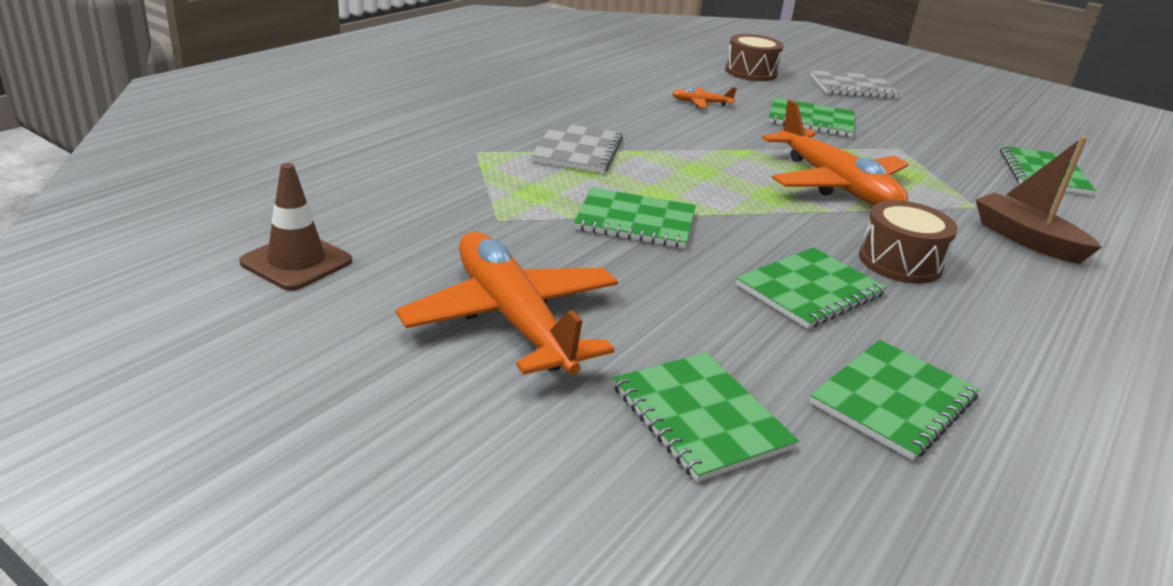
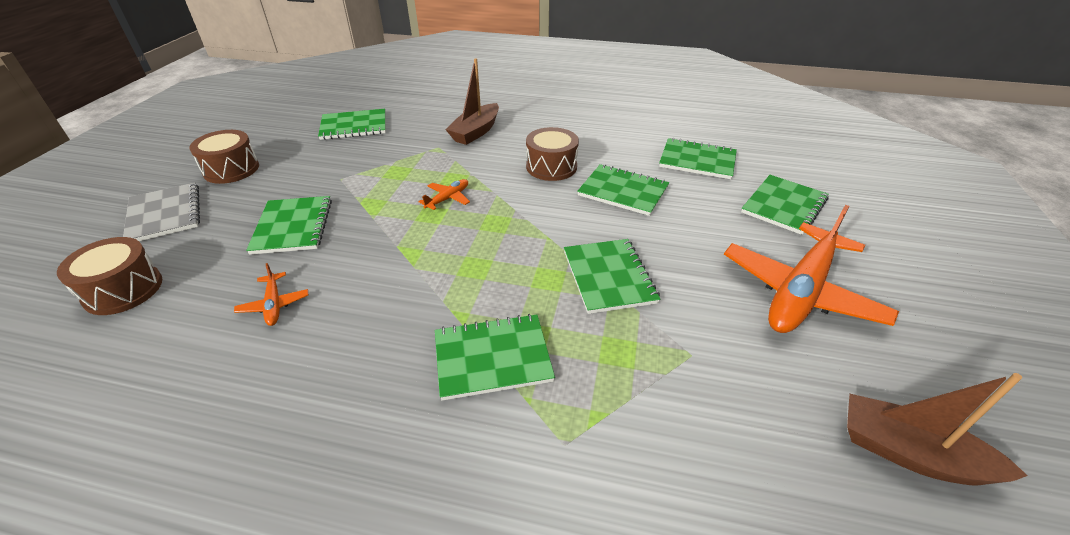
camera: 110 degrees left, 10 degrees up
brown traffic cone [239,163,352,291] -> brown boat [847,373,1028,486]
grey notebook [531,122,623,174] -> green notebook [435,314,555,401]
orange plane [762,100,908,206] -> orange plane [418,179,470,210], size x0.42
none -> brown drum [189,130,259,184]

